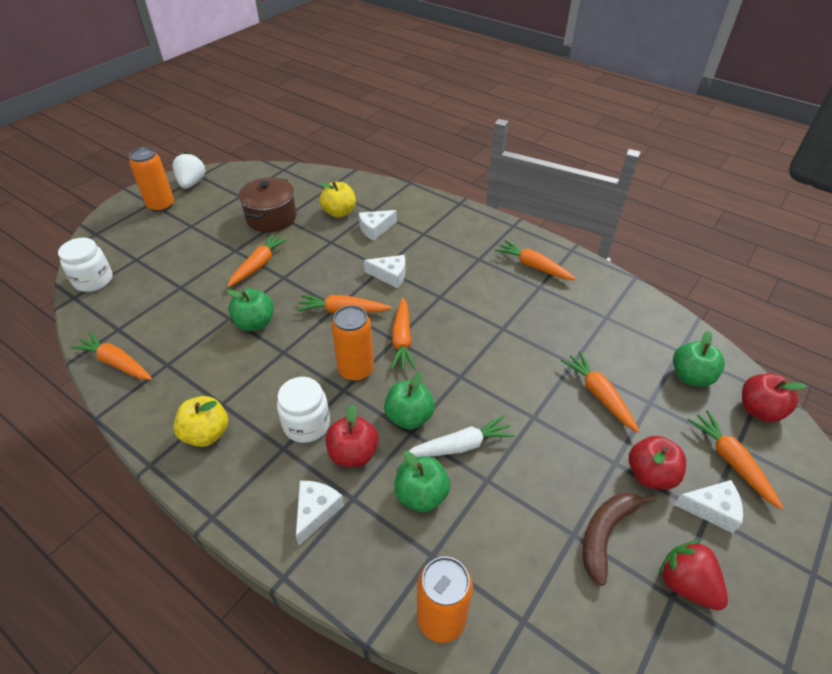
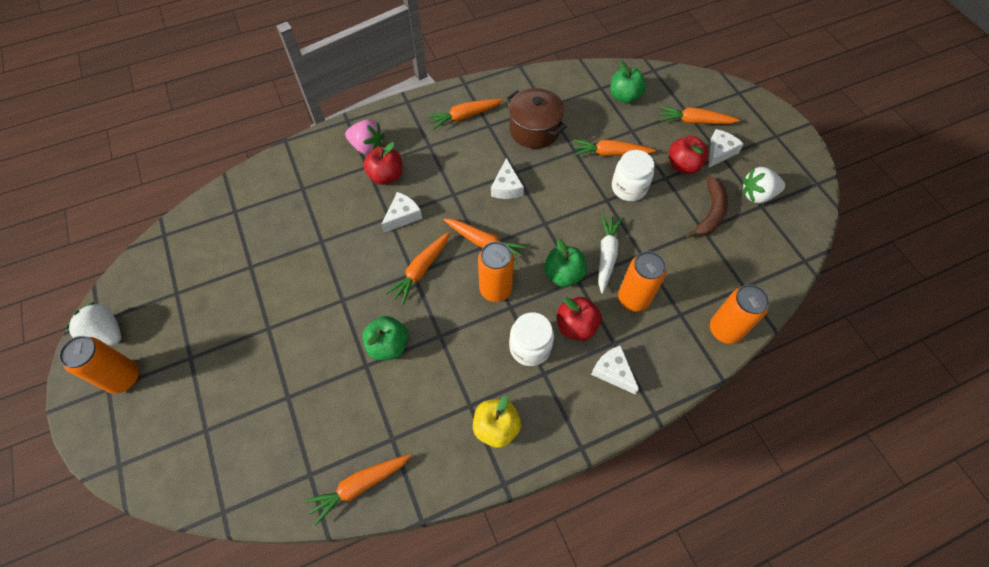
camera: 60 degrees left, 15 degrees up
white jar [58,238,113,292] -> white jar moved to [612,150,654,201]
orange carrot [227,233,289,287] -> none
brown pot [238,177,297,232] -> brown pot moved to [507,88,567,149]
yellow apple [320,182,356,218] -> none
white cheese [359,210,397,241] -> white cheese moved to [491,158,524,199]
green apple [394,451,451,512] -> orange can [618,251,666,311]
brown banana [582,493,656,586] -> brown banana turned 135 degrees counterclockwise [686,176,728,238]
red strawberry [659,540,728,610] -> white strawberry [743,167,785,203]
red apple [742,374,807,422] -> red apple moved to [363,142,402,185]
none -> pink strawberry [345,120,385,155]

